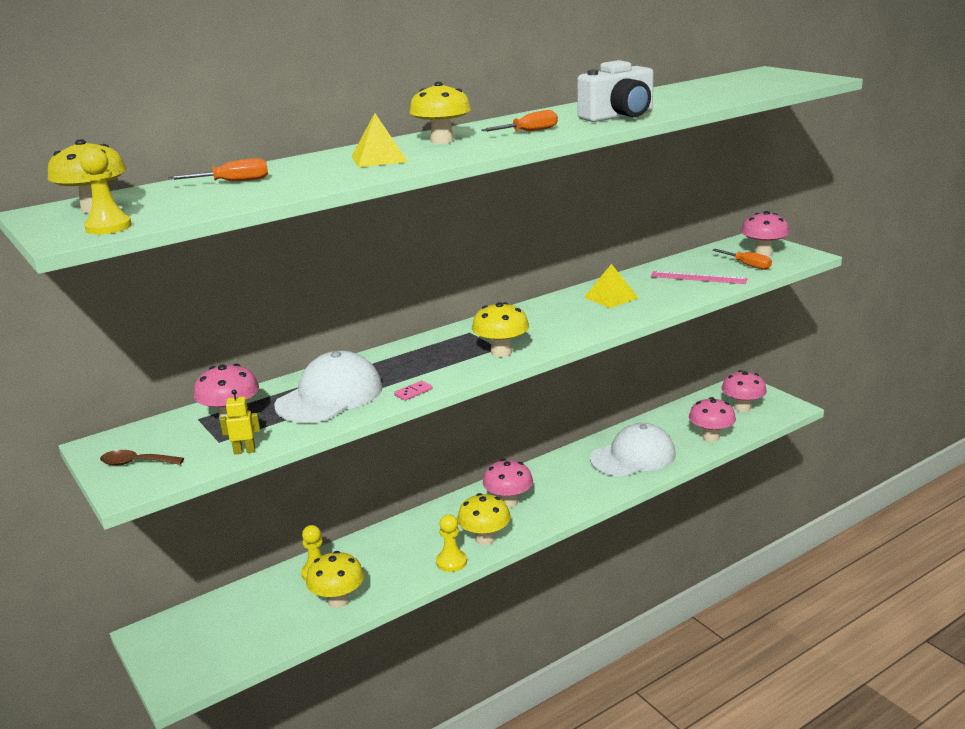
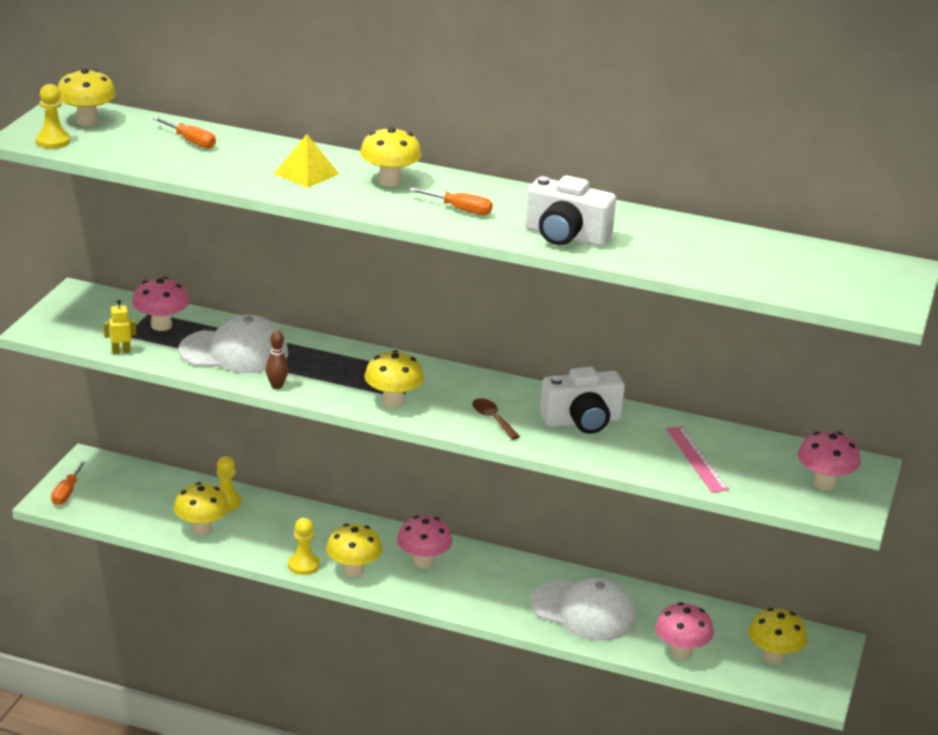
camera: 50 degrees right, 5 degrees up
brown spoon [100,450,184,466] -> brown spoon moved to [472,398,520,440]
yellow robot [220,390,260,455] -> yellow robot turned 60 degrees counterclockwise [104,300,136,354]
pink domino [394,381,432,401] -> brown bowling pin [266,330,288,389]
yellow pyramid [584,264,638,308] -> white camera [540,367,625,434]
orange screwdriver [713,249,772,270] -> orange screwdriver moved to [51,460,87,505]
pink mushroom [722,370,767,412] -> yellow mushroom [748,608,807,665]

